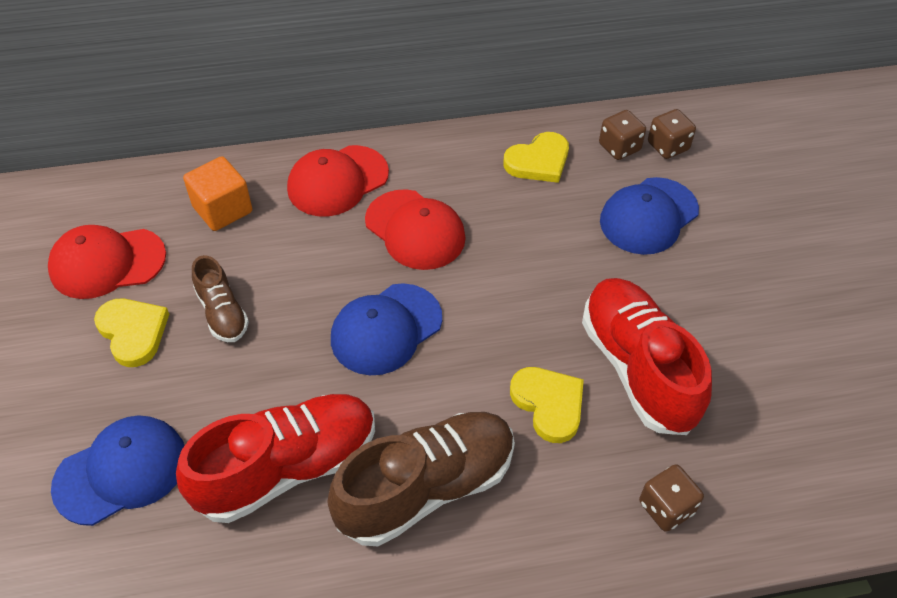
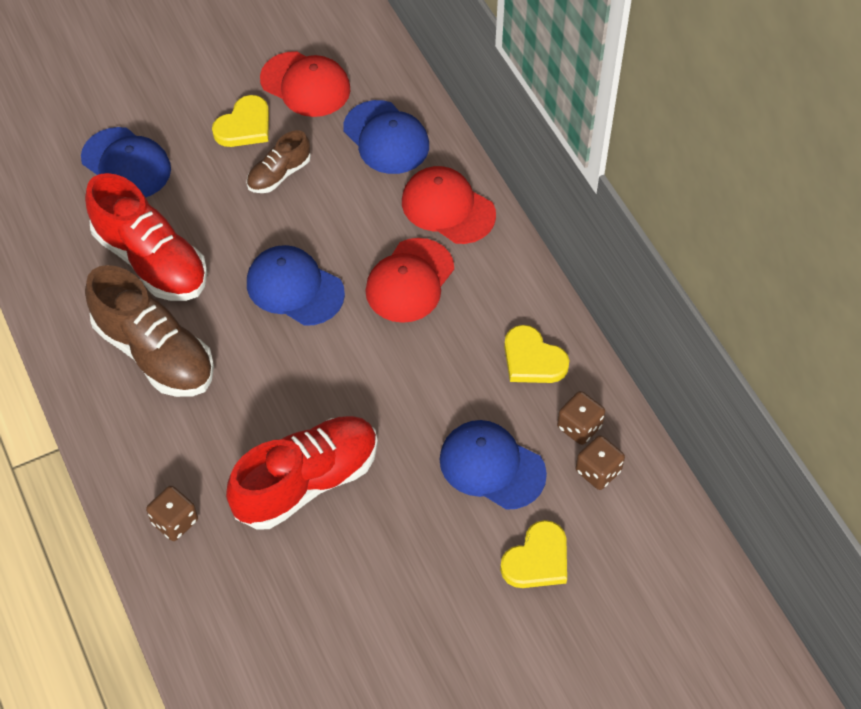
camera: 75 degrees right, 5 degrees up
red cap [48,225,166,299] -> red cap turned 150 degrees clockwise [260,51,350,117]
orange cube [183,156,252,231] -> blue cap [343,100,429,174]
yellow heart [510,367,584,443] -> yellow heart moved to [500,520,567,588]

